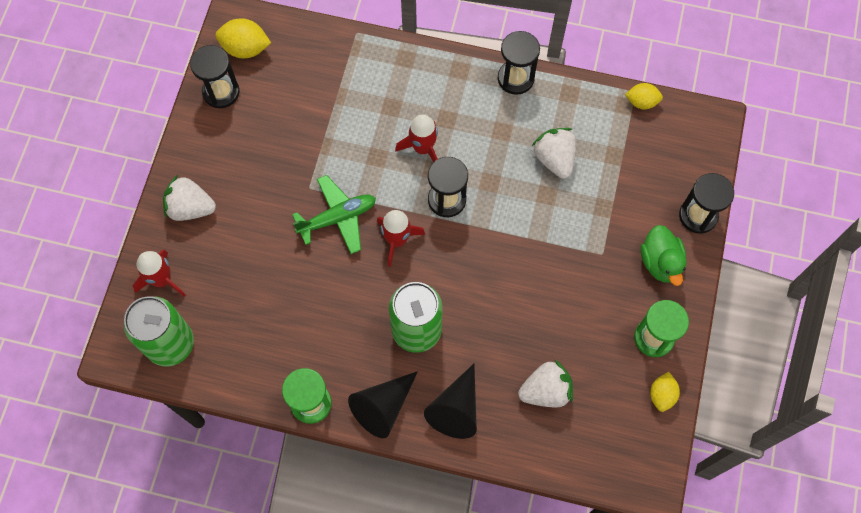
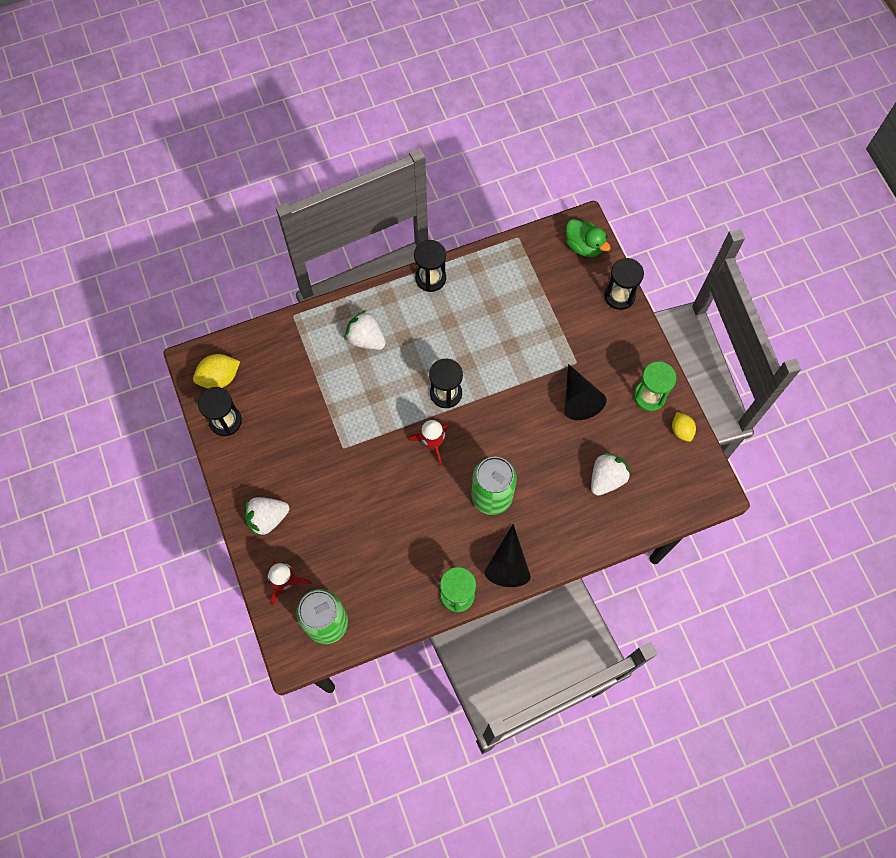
camera: 35 degrees left, 0 degrees up
green plane [292,175,376,254] -> none
red rocket [395,114,438,162] -> none
black cone [424,364,477,439] -> black cone moved to [564,364,606,420]
white strawberry [532,128,576,179] -> white strawberry moved to [344,310,386,350]
yellow lemon [625,83,663,109] -> none
green duck [641,225,687,286] -> green duck moved to [566,219,611,257]

